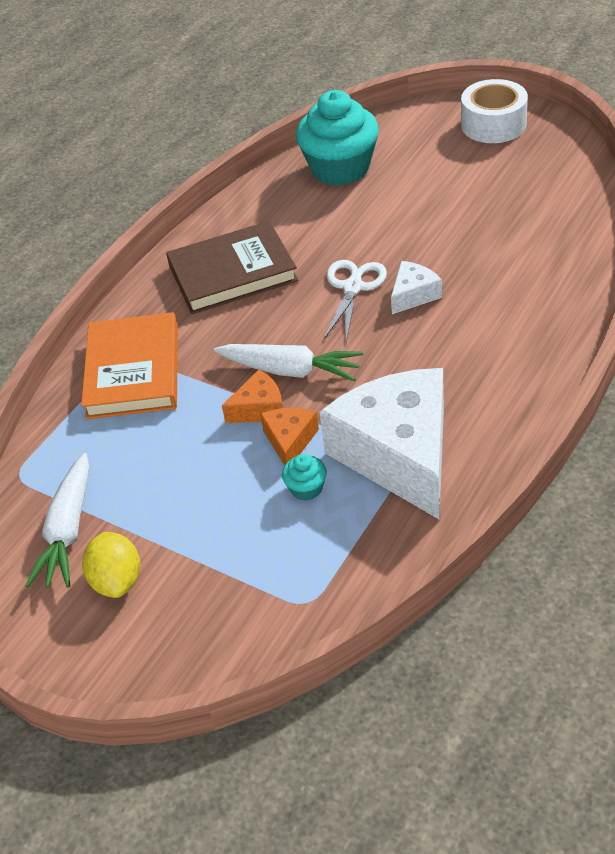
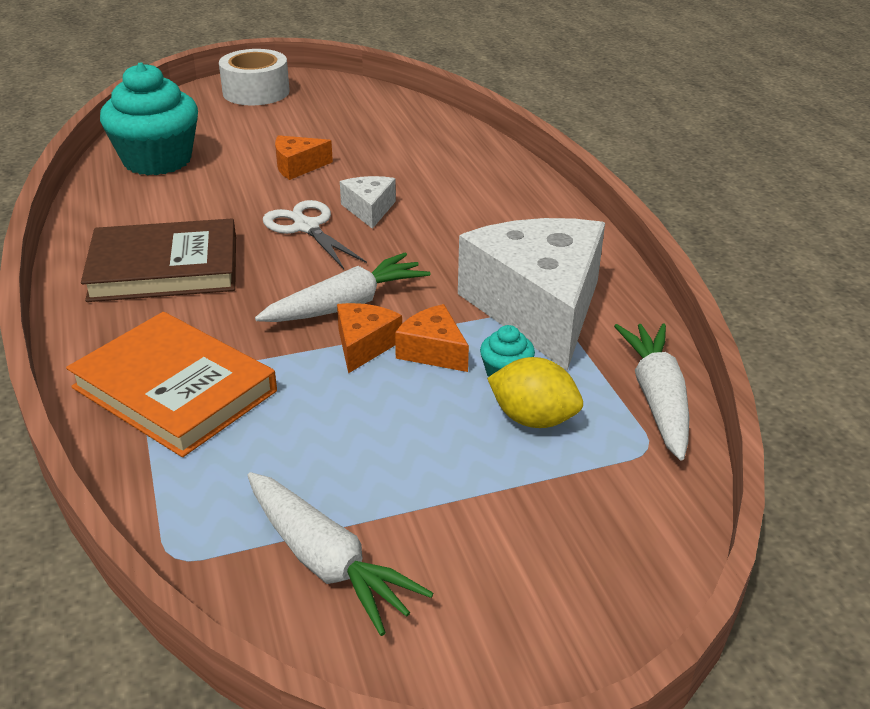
camera: 55 degrees left, 10 degrees down
yellow lemon [82,532,140,598] -> yellow lemon moved to [487,357,583,428]
brown book [166,221,298,314] -> brown book turned 60 degrees clockwise [81,218,236,302]
white cheese [320,368,444,519] -> white cheese turned 60 degrees clockwise [458,218,605,371]
none -> orange cheese [275,135,333,180]
none -> white carrot [614,323,689,460]

